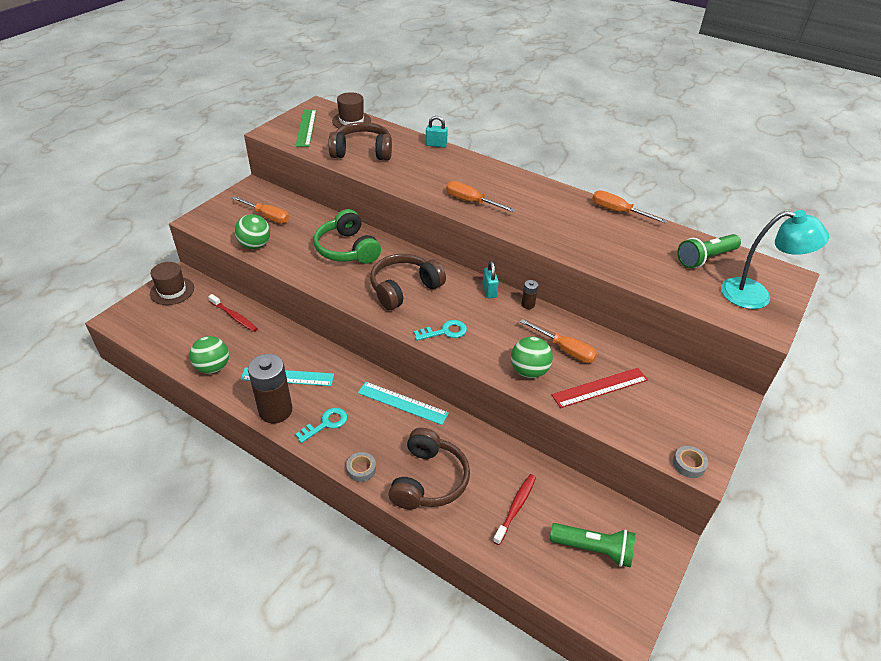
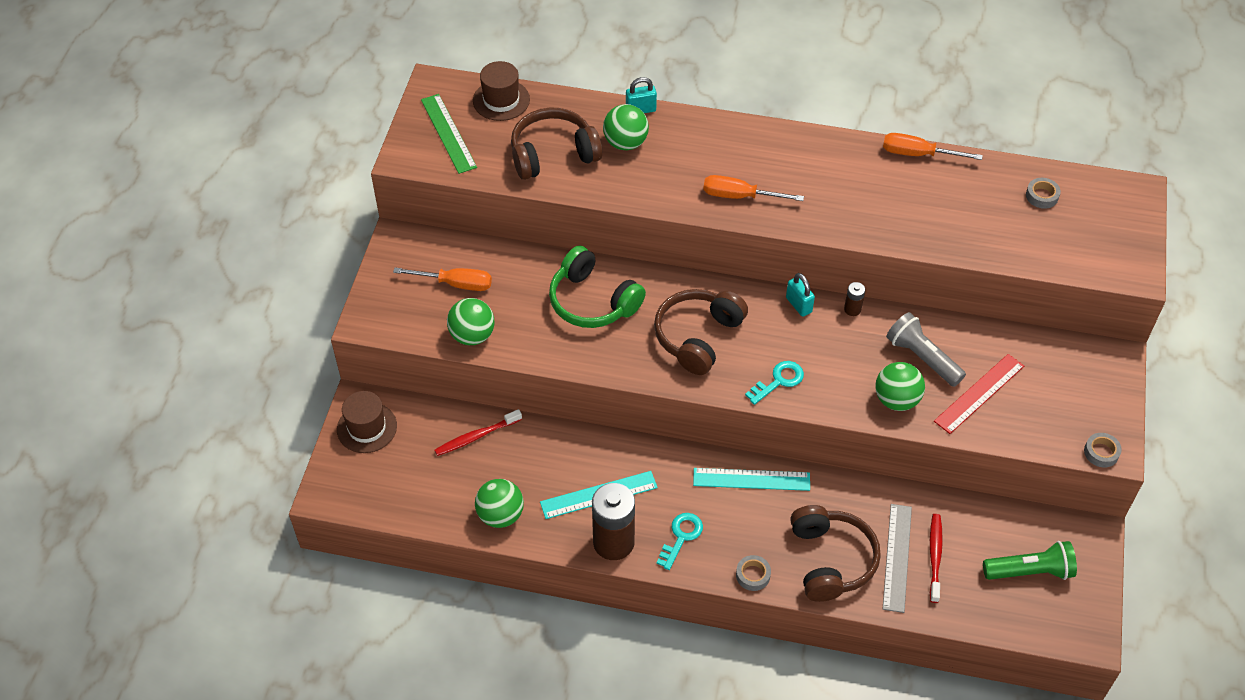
camera: 20 degrees left, 10 degrees up
red toothbrush [208,294,258,332] -> red toothbrush turned 135 degrees clockwise [435,409,522,456]
orange screwdriver [520,319,597,363] -> grey flashlight [886,312,966,387]
green flashlight [677,234,741,268] -> grey tape [1026,178,1061,209]
turquoise lamp [721,210,829,309] -> none
none -> green ball [603,104,649,150]
none -> grey ruler [883,504,912,613]

